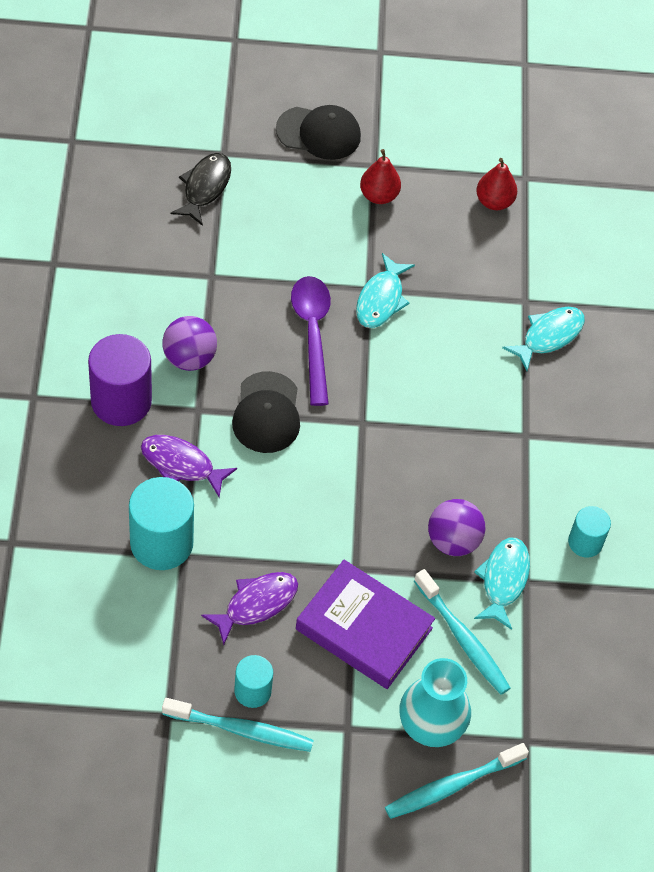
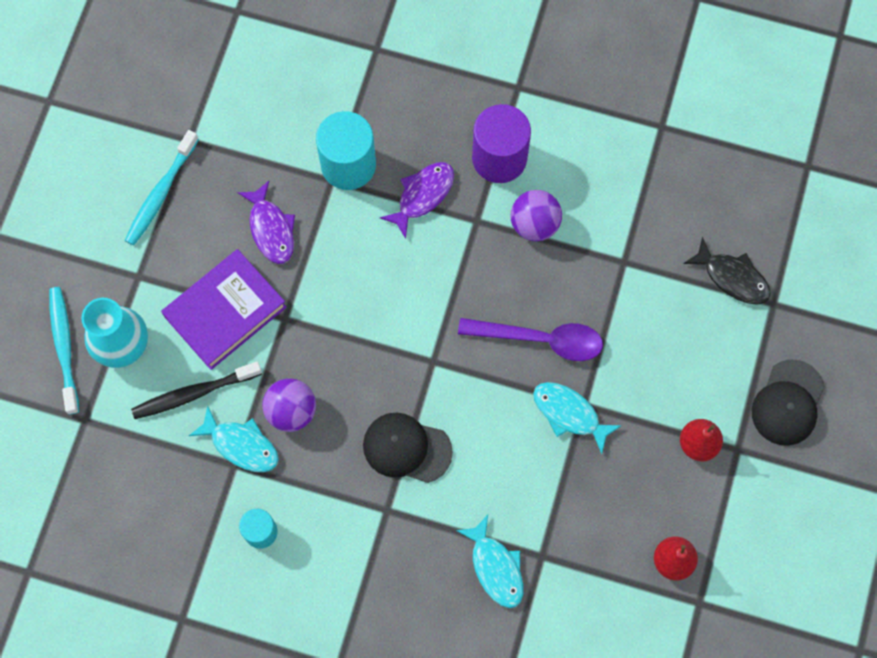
camera: 110 degrees right, 15 degrees up
black cap [232,371,300,453] -> black cap moved to [363,413,453,483]
turquoise cylinder [234,655,273,708] -> none
turquoise toothbrush [414,569,510,695] -> black toothbrush [131,361,262,419]

